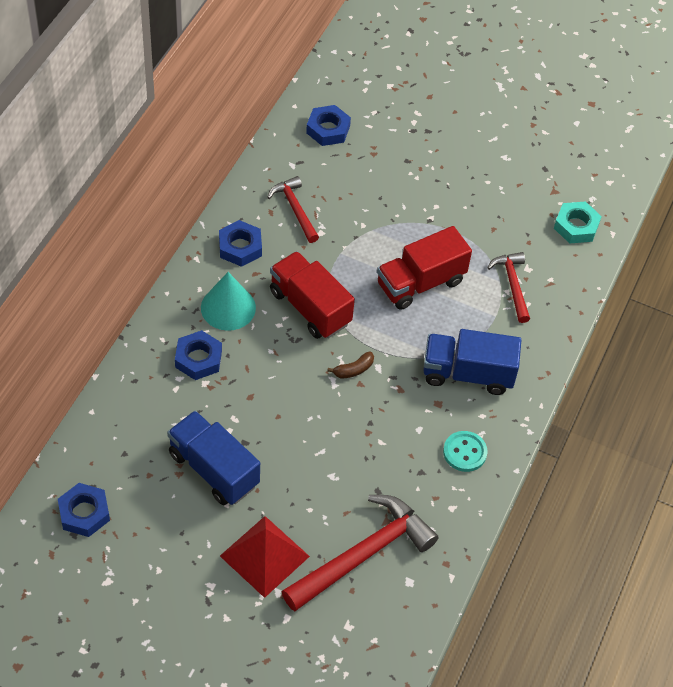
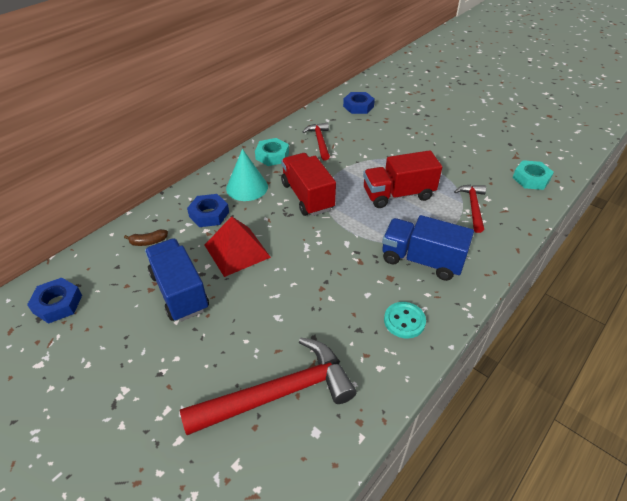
camera: 20 degrees right, 10 degrees down
blue nut [219,220,262,267] -> turquoise nut [255,138,289,166]
red pyramid [220,516,310,598] -> red pyramid moved to [205,216,271,277]
brown banana [327,351,374,379] -> brown banana moved to [124,229,168,246]

